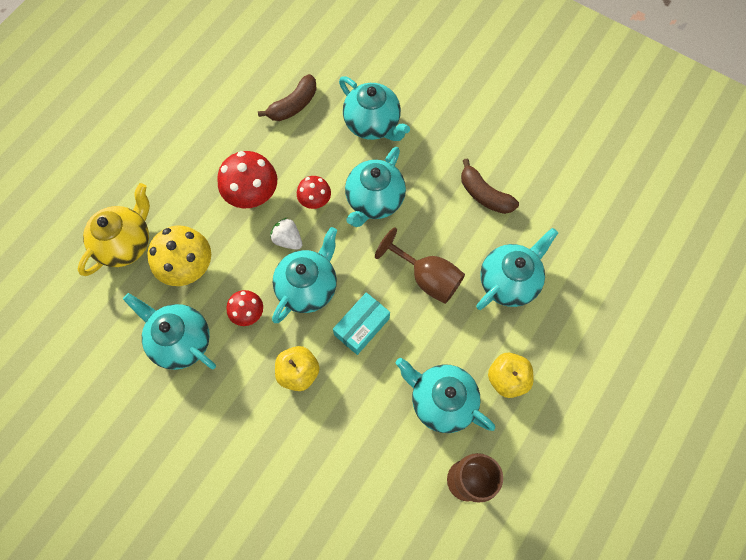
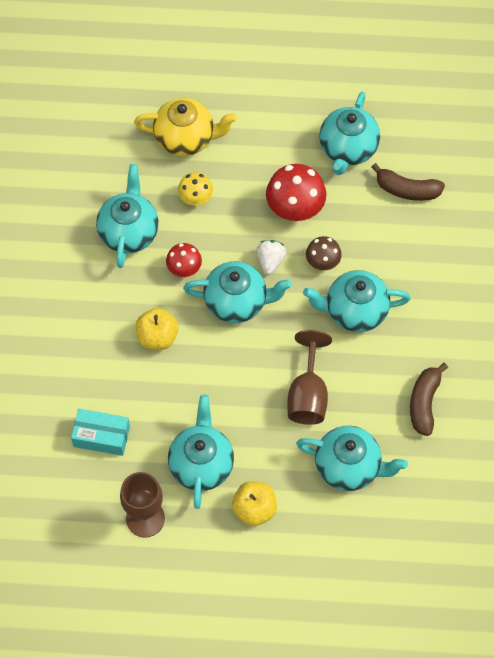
camera: 60 degrees right, 5 degrees down
yellow mushroom [147,226,211,286] -> yellow mushroom [178,172,213,206], size x0.59
red mushroom [297,176,331,209] -> brown mushroom [306,236,342,270]
turquoise box [333,292,390,355] -> turquoise box moved to [71,409,130,456]
turquoise teapot [339,76,410,141] -> turquoise teapot moved to [319,92,380,175]

